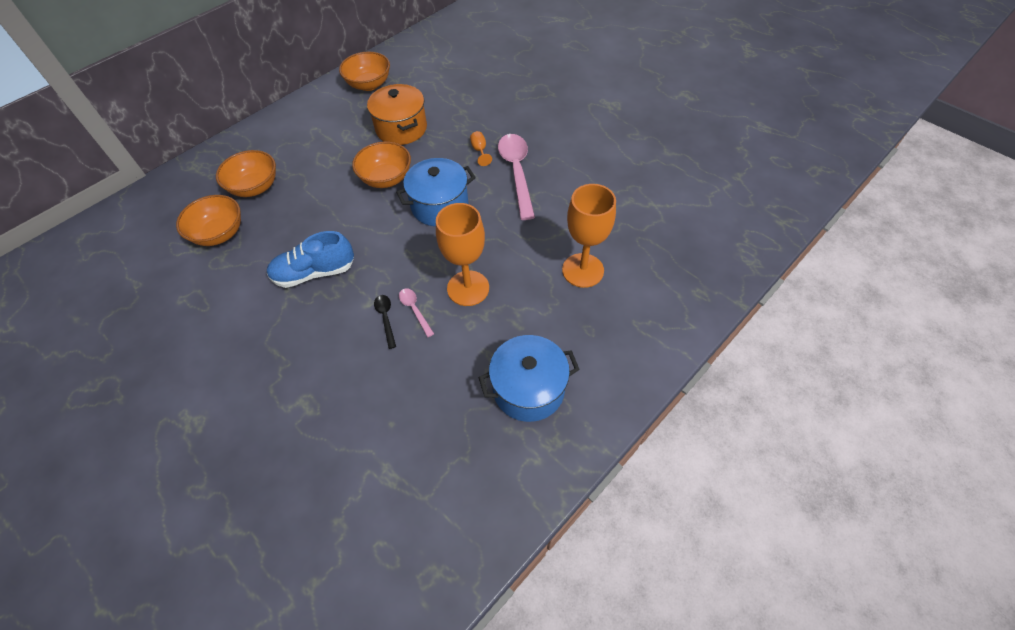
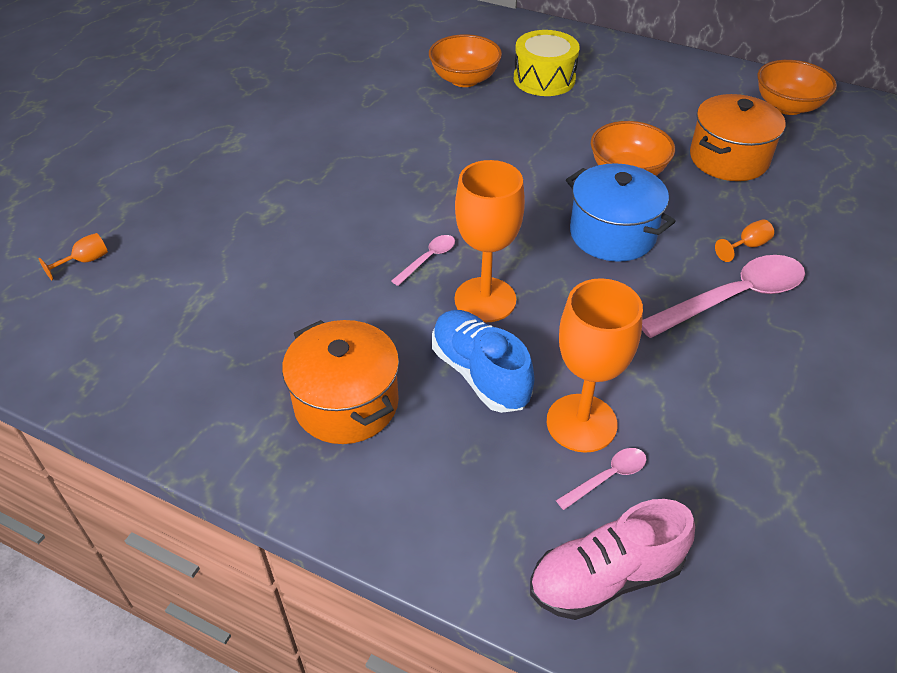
camera: 70 degrees right, 10 degrees down
orange bowl [216,150,276,197] -> yellow drum [514,30,580,96]
blue shoe [267,231,354,288] -> blue shoe moved to [432,310,534,413]
black spoon [374,295,396,349] -> none
blue pot [478,335,580,422] -> orange pot [282,320,399,444]
none -> orange goblet [39,233,108,280]
none -> pink shoe [530,499,695,620]
none -> pink spoon [556,448,646,510]

